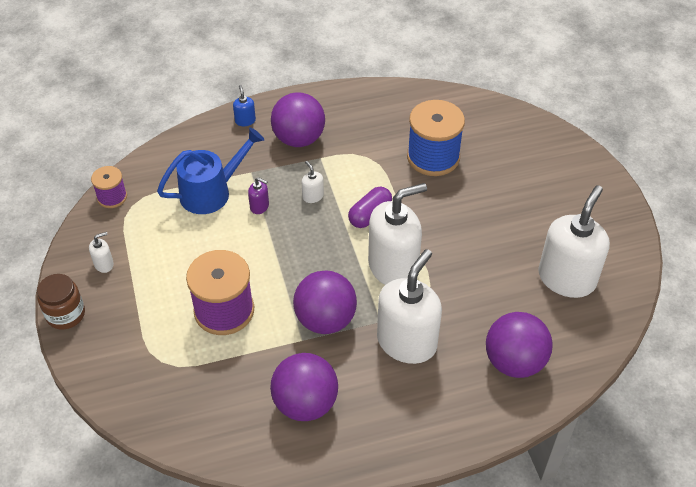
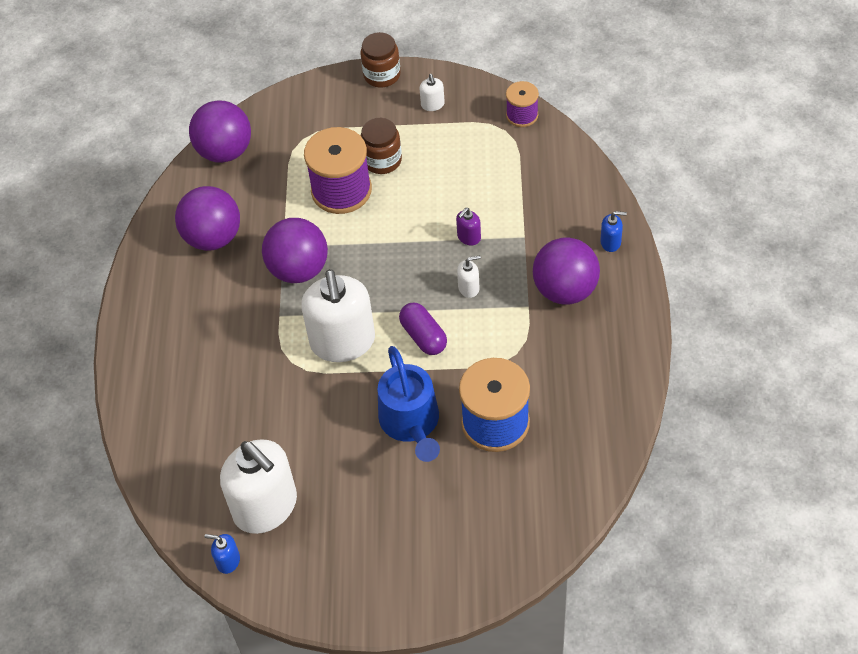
camera: 110 degrees right, 5 degrees up
blue watering can [157,127,265,214] -> blue watering can moved to [378,346,440,462]
white soap dispenser [377,249,442,364] -> none
purple ball [486,312,553,378] -> purple ball moved to [189,101,251,163]
none -> blue soap dispenser [204,534,240,574]
none -> brown jar [361,118,402,174]

